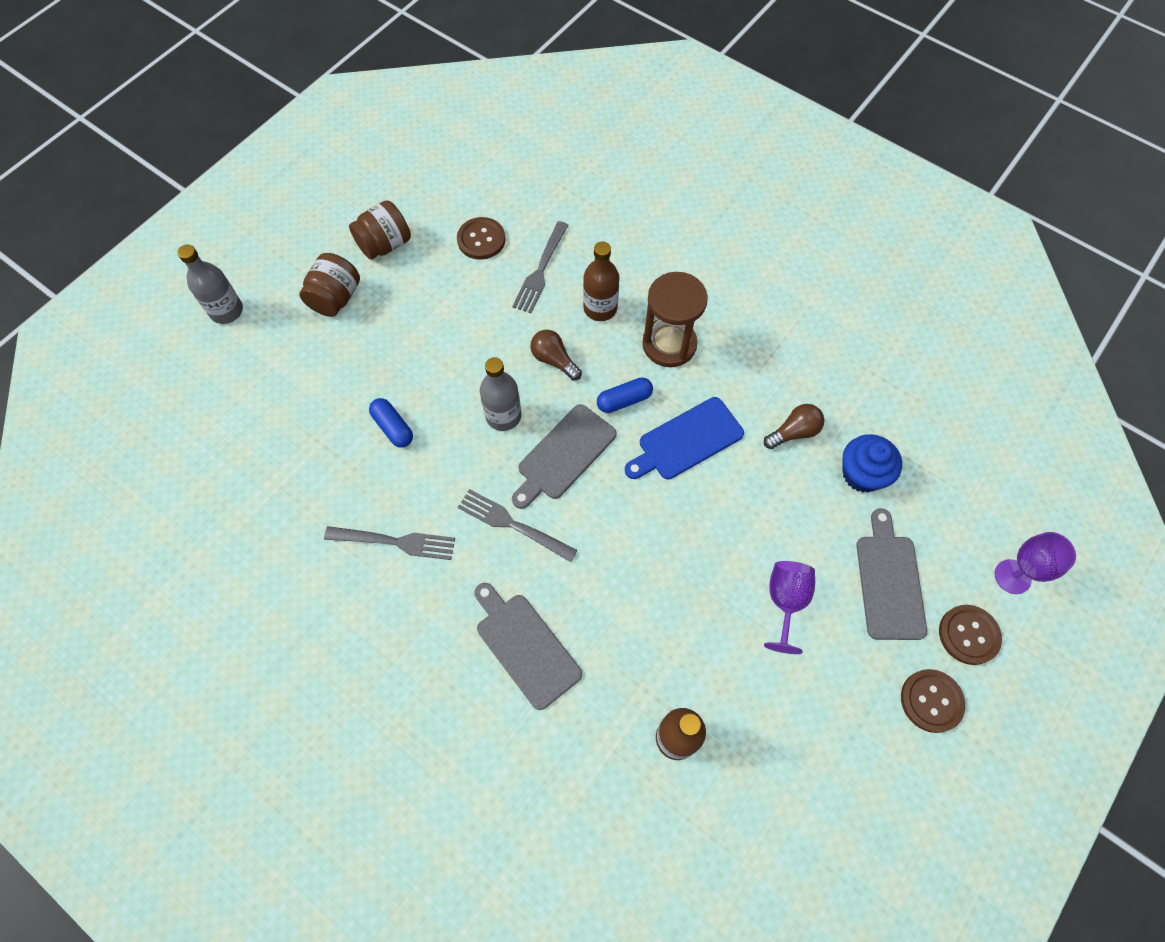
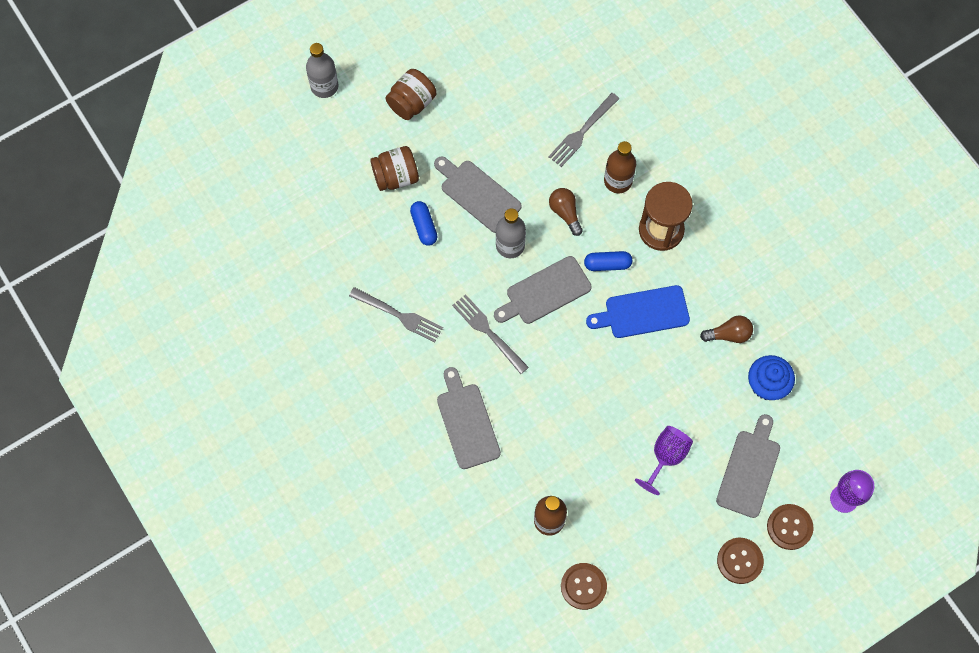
camera: 20 degrees right, 5 degrees up
brown jar [349,200,411,260] -> brown jar moved to [370,146,419,191]
brown button [457,217,506,260] -> brown button moved to [561,563,607,610]
none -> grey cutting board [434,156,522,233]

